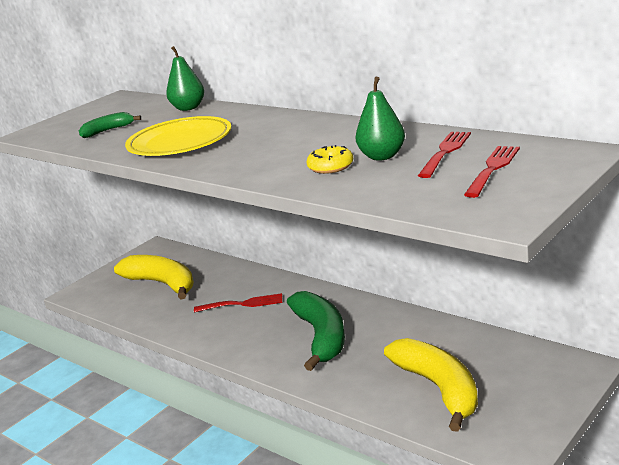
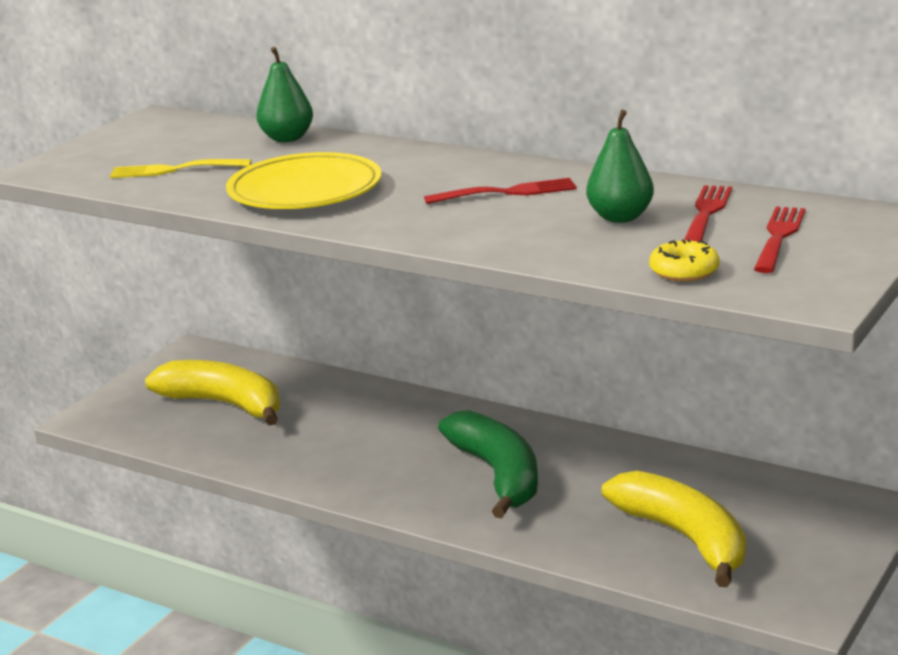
camera: 10 degrees left, 0 degrees up
green banana [79,112,141,138] -> yellow fork [110,159,251,178]
red fork [194,293,282,313] -> red fork moved to [424,178,577,204]
yellow donut [306,145,353,174] -> yellow donut moved to [649,239,720,282]

